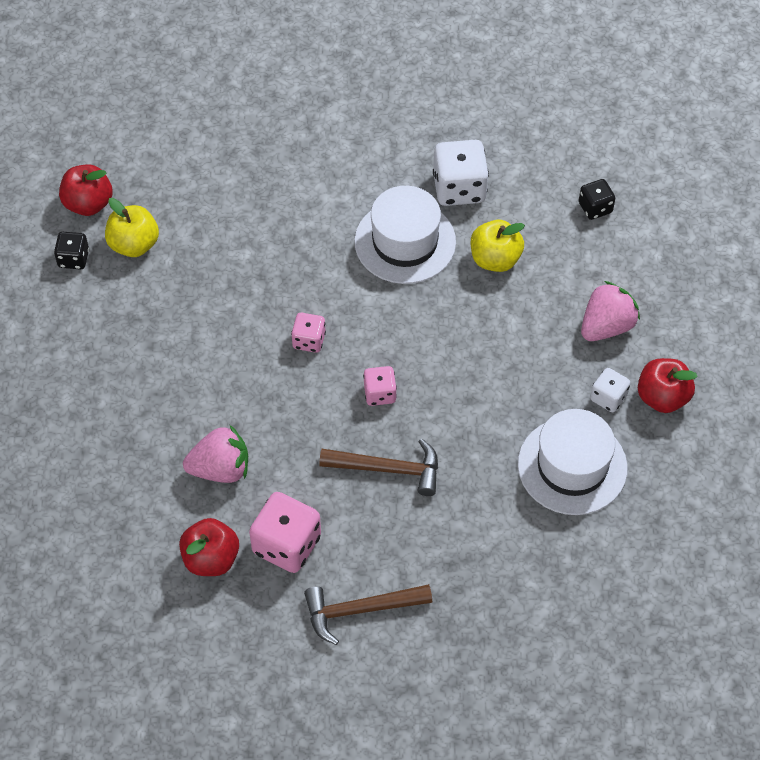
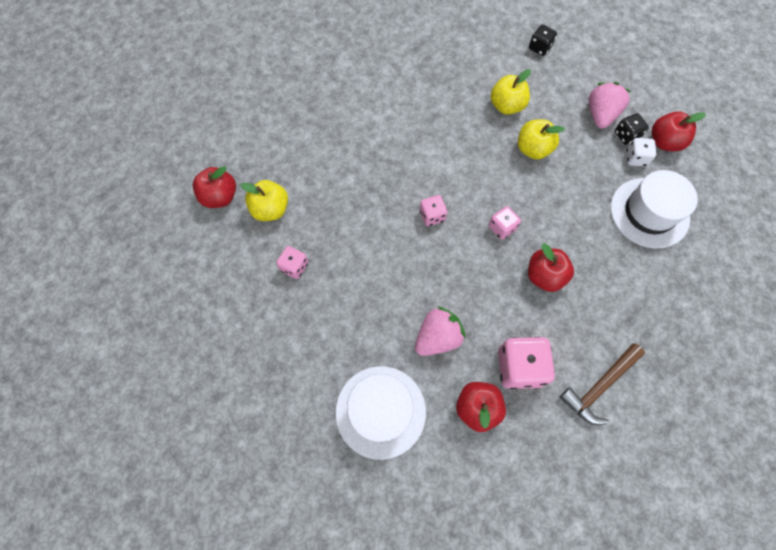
camera: 30 degrees left, 10 degrees up
black dice [54,232,89,270] -> black dice moved to [615,113,649,145]
brown hammer [319,439,438,496] -> red apple [528,244,574,292]
white hat [354,186,456,284] -> white hat moved to [335,366,426,460]
white dice [433,140,489,206] -> none
none -> pink dice [276,246,308,279]
none -> yellow apple [518,119,565,160]

